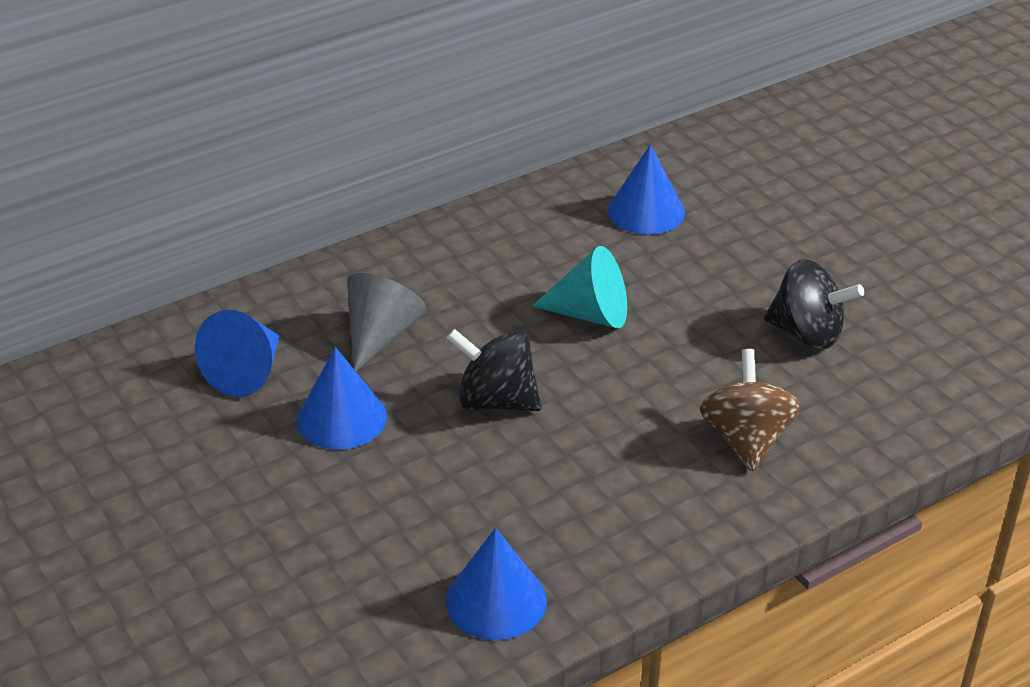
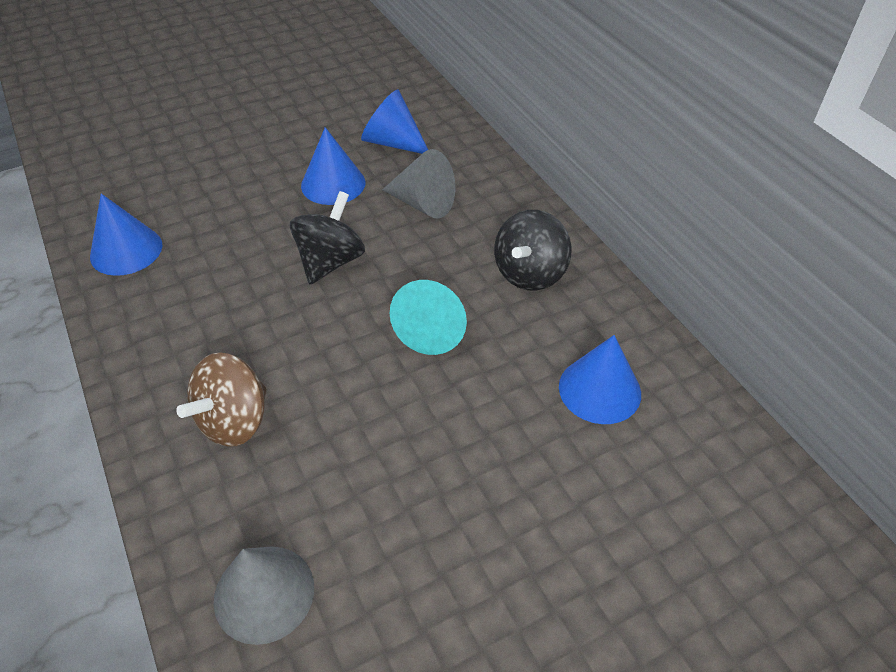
camera: 95 degrees right, 10 degrees up
brown spinning top [700,349,801,471] -> brown spinning top turned 120 degrees clockwise [176,352,267,447]
black spinning top [764,259,864,350] -> black spinning top moved to [494,210,572,291]
none -> grey cone [214,547,314,645]

